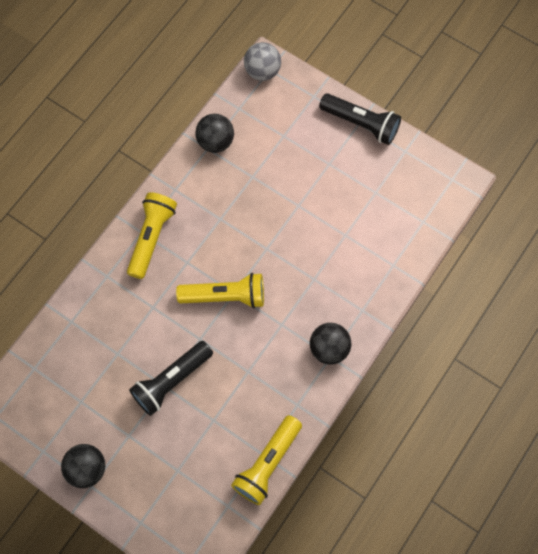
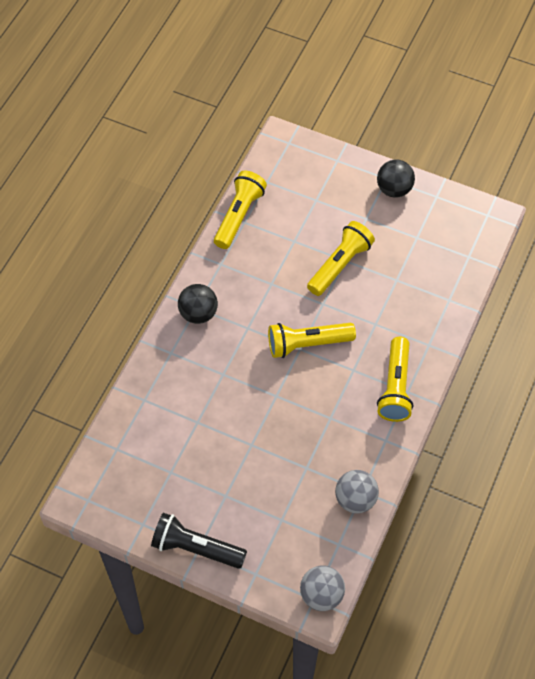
camera: 170 degrees right, 10 degrees down
black flashlight [129,341,213,416] -> yellow flashlight [307,221,375,296]
black ball [195,114,234,153] -> grey ball [335,470,379,514]

